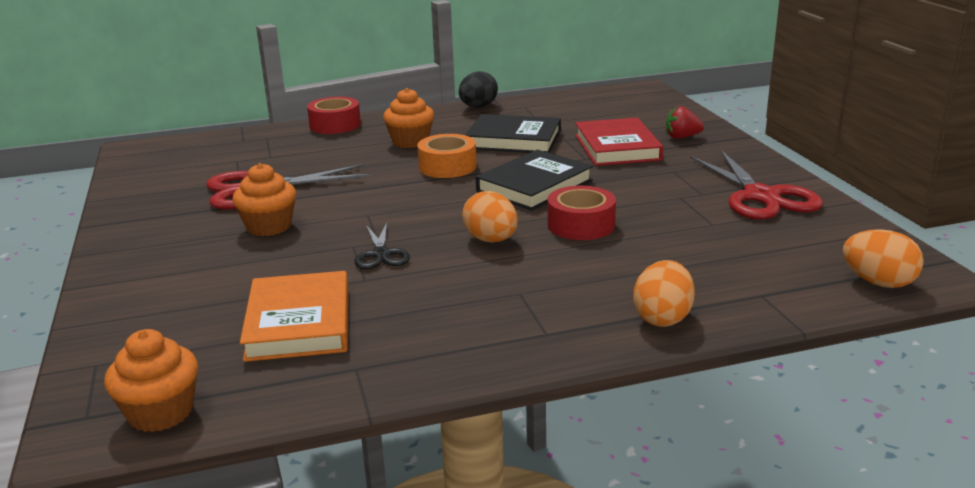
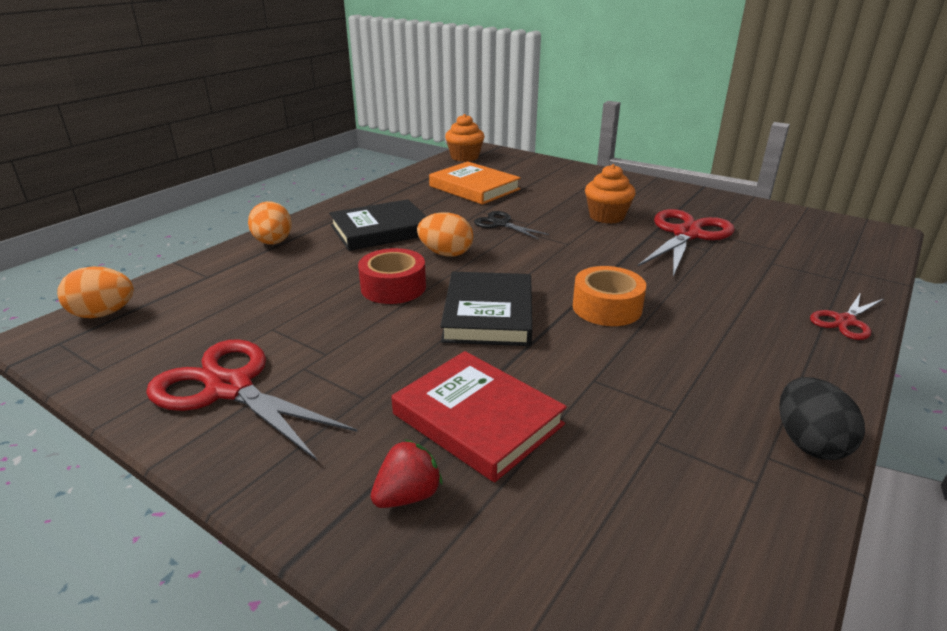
camera: 140 degrees right, 5 degrees up
red tape [307,97,361,134] -> red scissors [810,292,883,340]
orange cupcake [383,88,434,148] -> none
black book [465,114,561,153] -> black book moved to [329,199,427,251]

